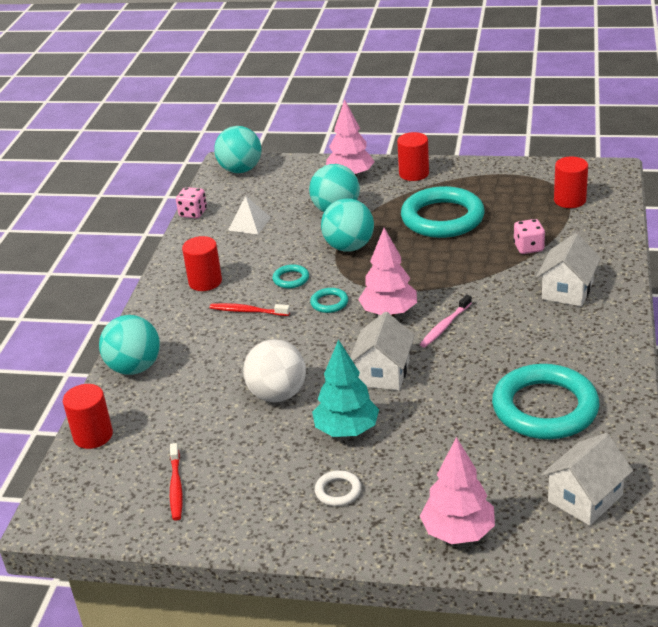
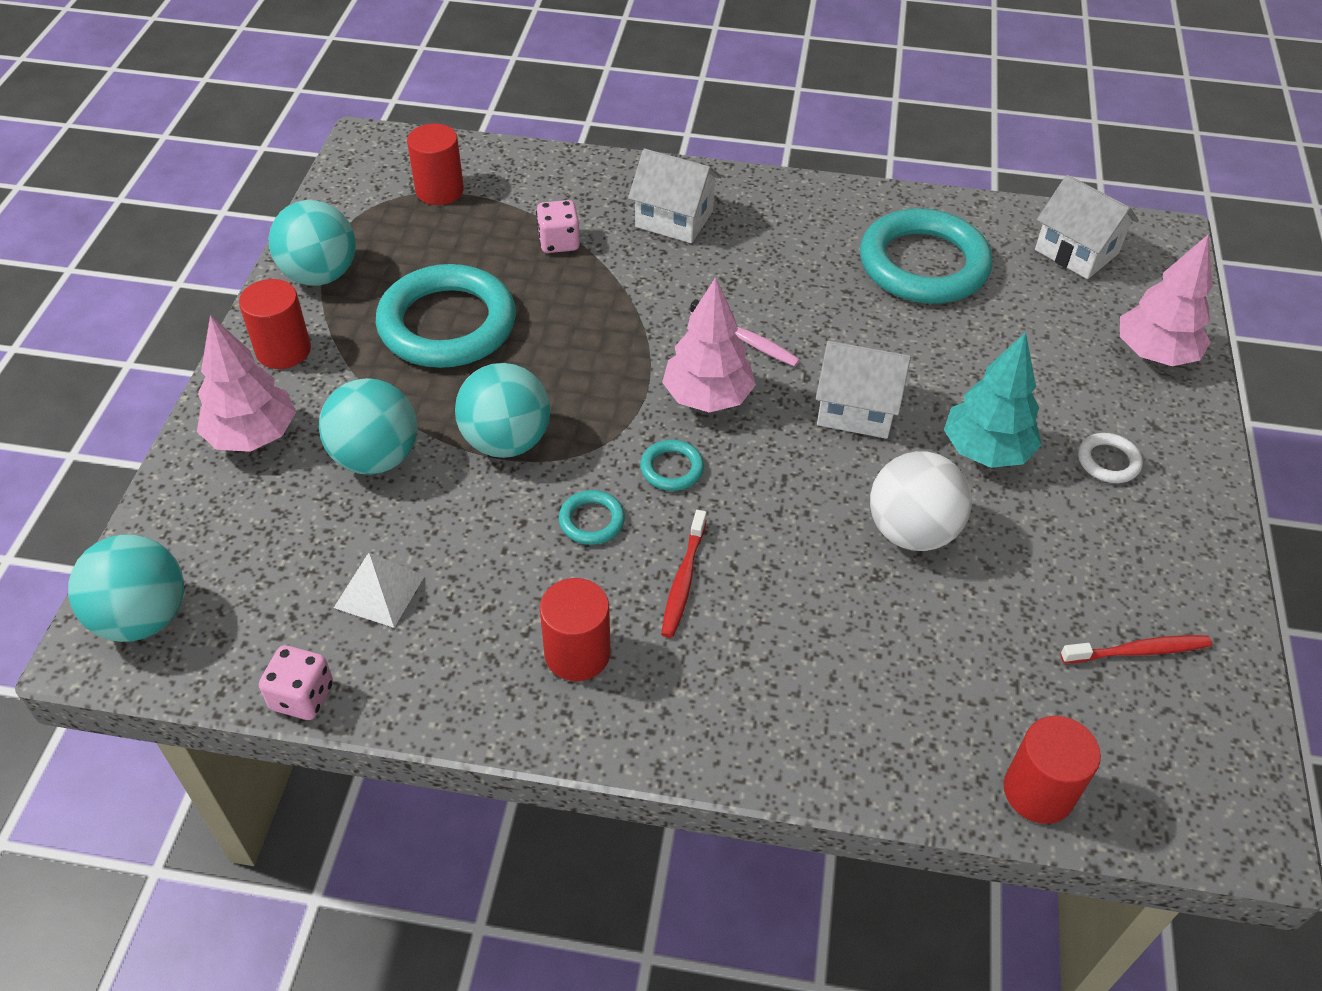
camera: 95 degrees left, 15 degrees up
turquoise ball [99,315,160,375] -> turquoise ball moved to [269,200,356,286]

